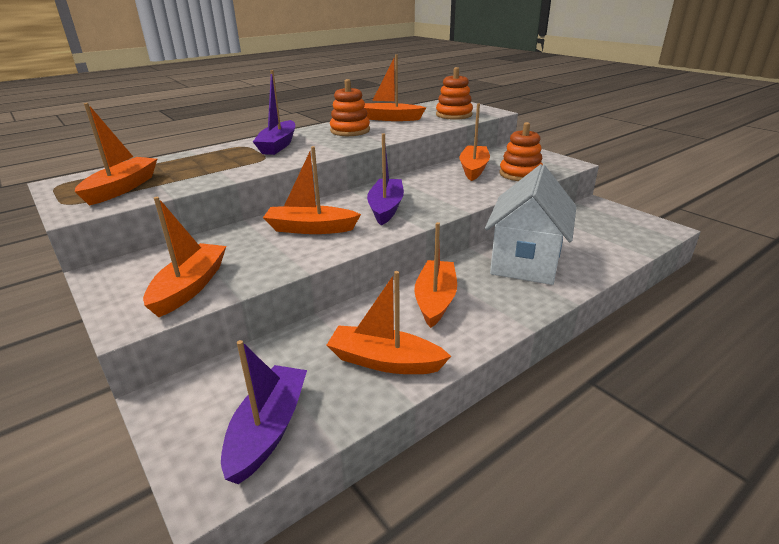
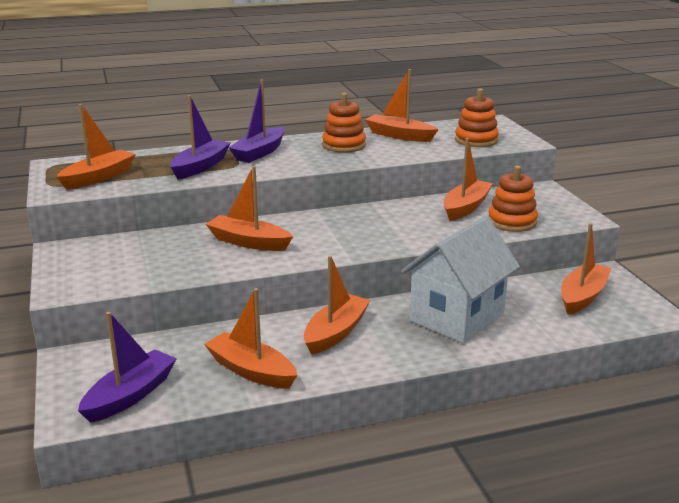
camera: 20 degrees right, 5 degrees down
orange boat [143,197,226,317] -> orange boat moved to [561,223,611,315]
purple boat [367,133,404,226] -> purple boat moved to [170,95,230,179]

